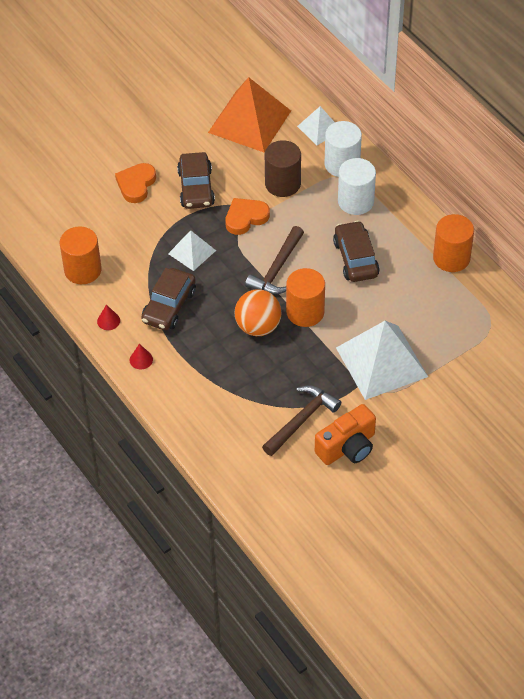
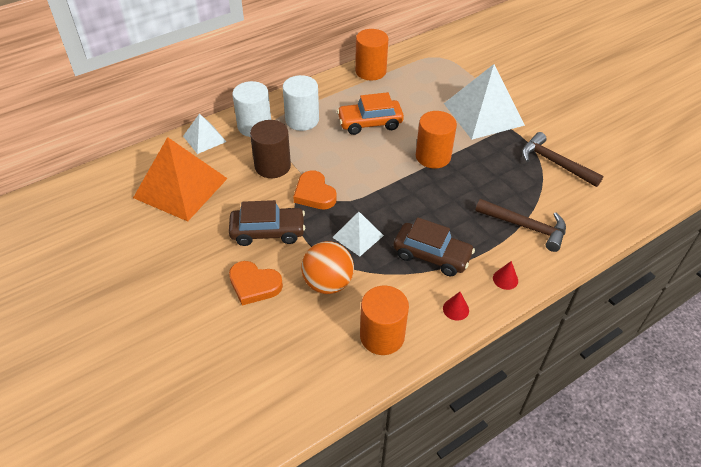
camera: 90 degrees left, 5 degrees down
orange ball [234,289,281,336] -> orange ball moved to [301,241,354,294]
brown hammer [245,226,304,295] -> brown hammer moved to [475,199,566,252]
orange camera [315,404,376,465] -> none
brown car [333,221,380,282] -> orange car [337,92,404,135]

